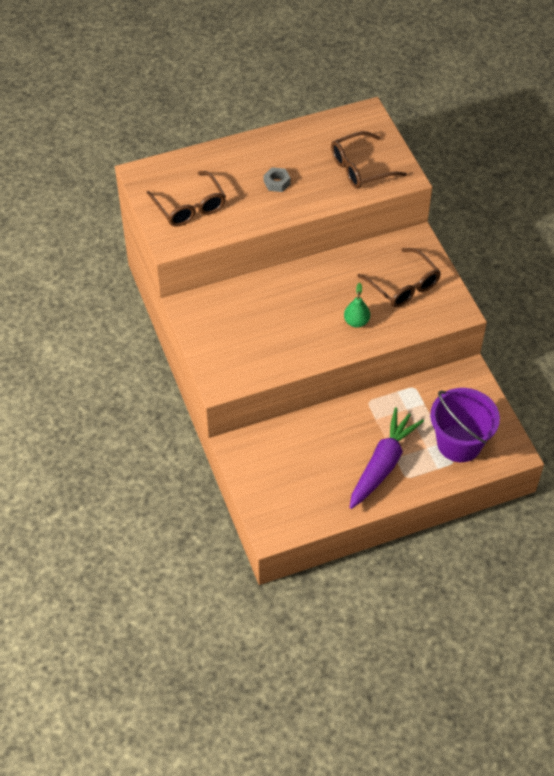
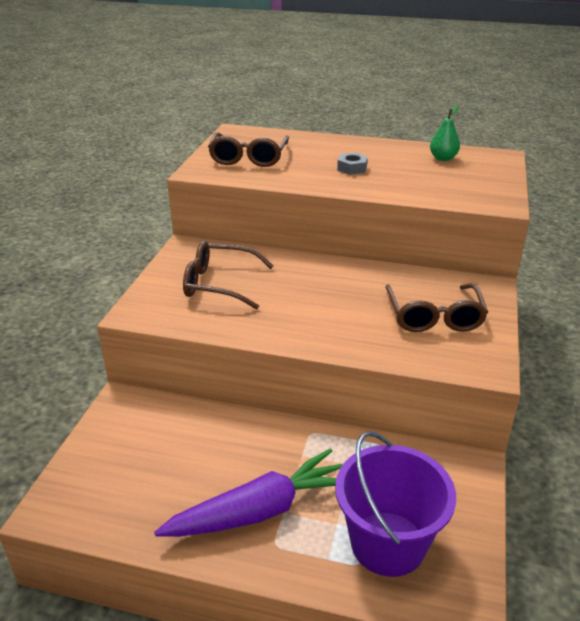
camera: 35 degrees right, 20 degrees down
brown glasses [331,131,407,189] -> brown glasses moved to [183,240,274,310]
green pear [344,283,370,328] -> green pear moved to [430,105,460,161]

